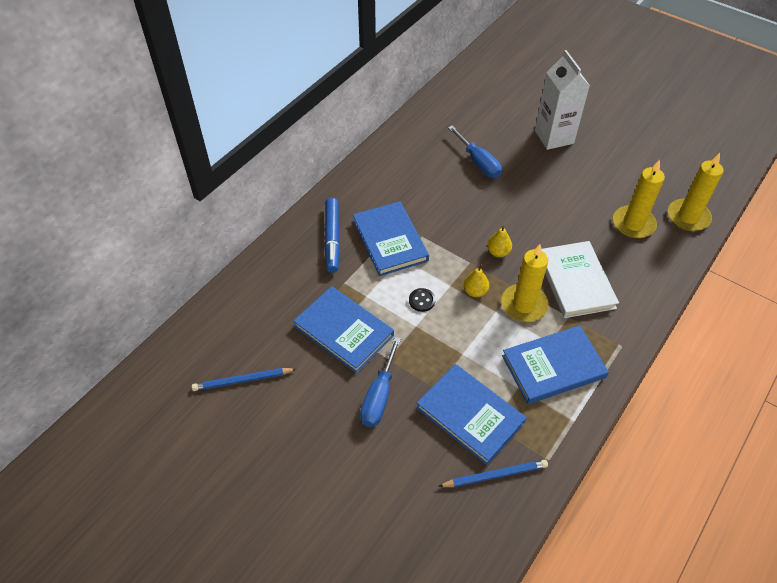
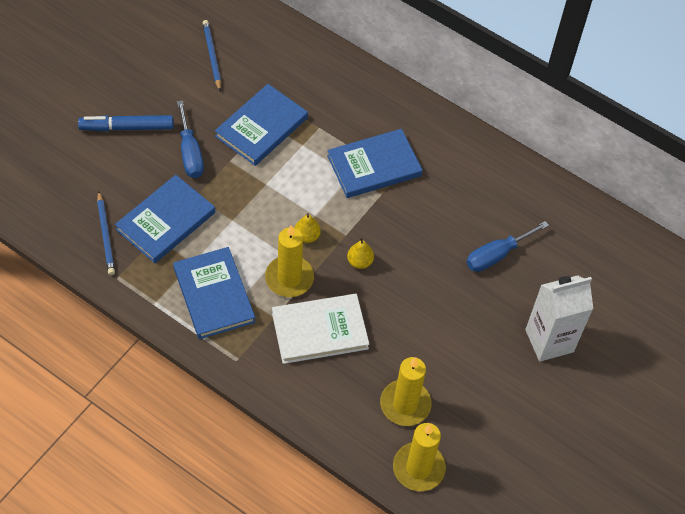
camera: 85 degrees right, 5 degrees up
blue marker [324,198,340,273] -> blue marker moved to [78,115,174,131]
blue screwdriver [360,337,401,427] -> blue screwdriver turned 120 degrees counterclockwise [177,100,204,178]
black button [409,288,436,312] -> none

